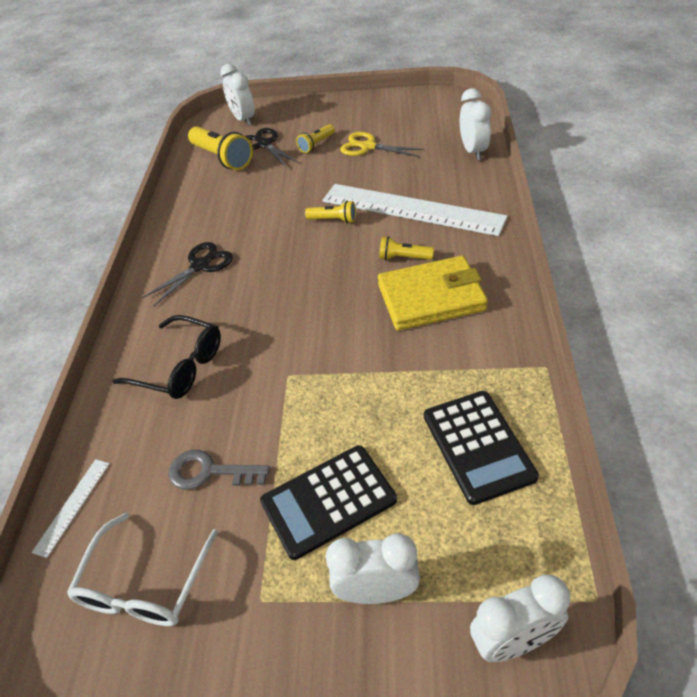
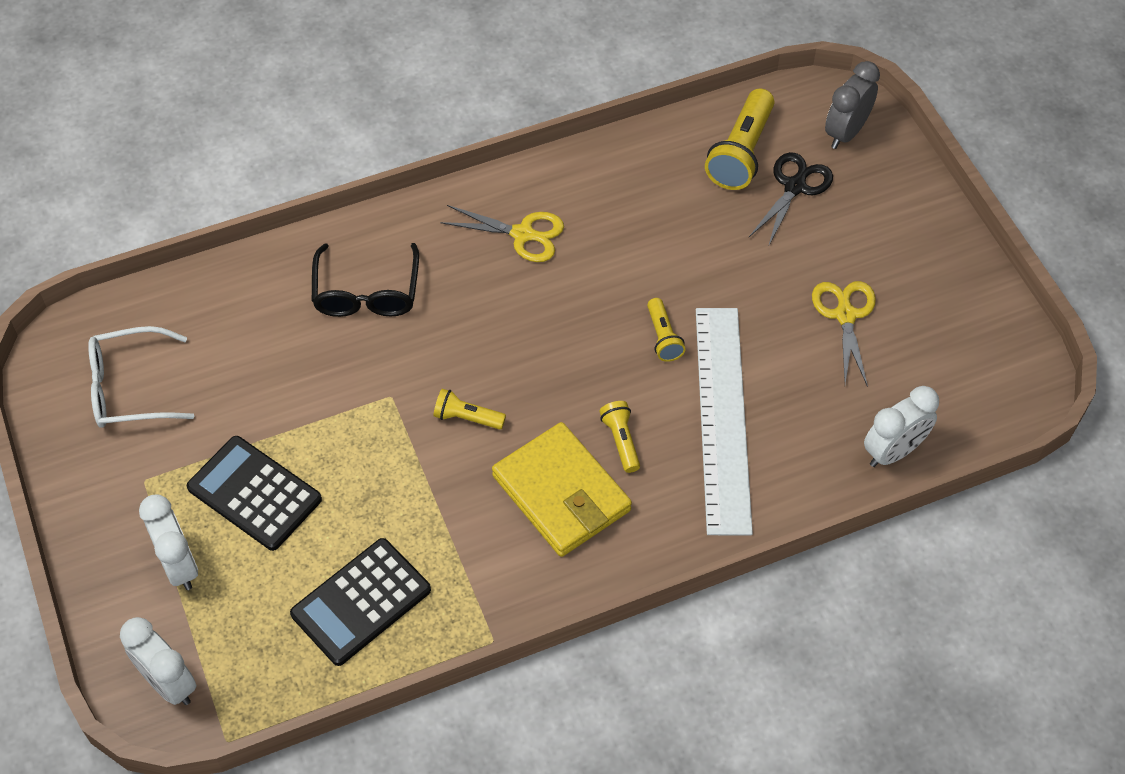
camera: 60 degrees right, 10 degrees up
white ruler [32,459,110,558] -> none
black scissors [142,242,233,306] -> yellow scissors [440,205,564,262]
grey key [169,450,270,490] -> none
white clock [220,64,255,126] -> grey clock [825,61,880,149]
yellow flashlight [296,124,335,153] -> yellow flashlight moved to [433,389,506,430]

